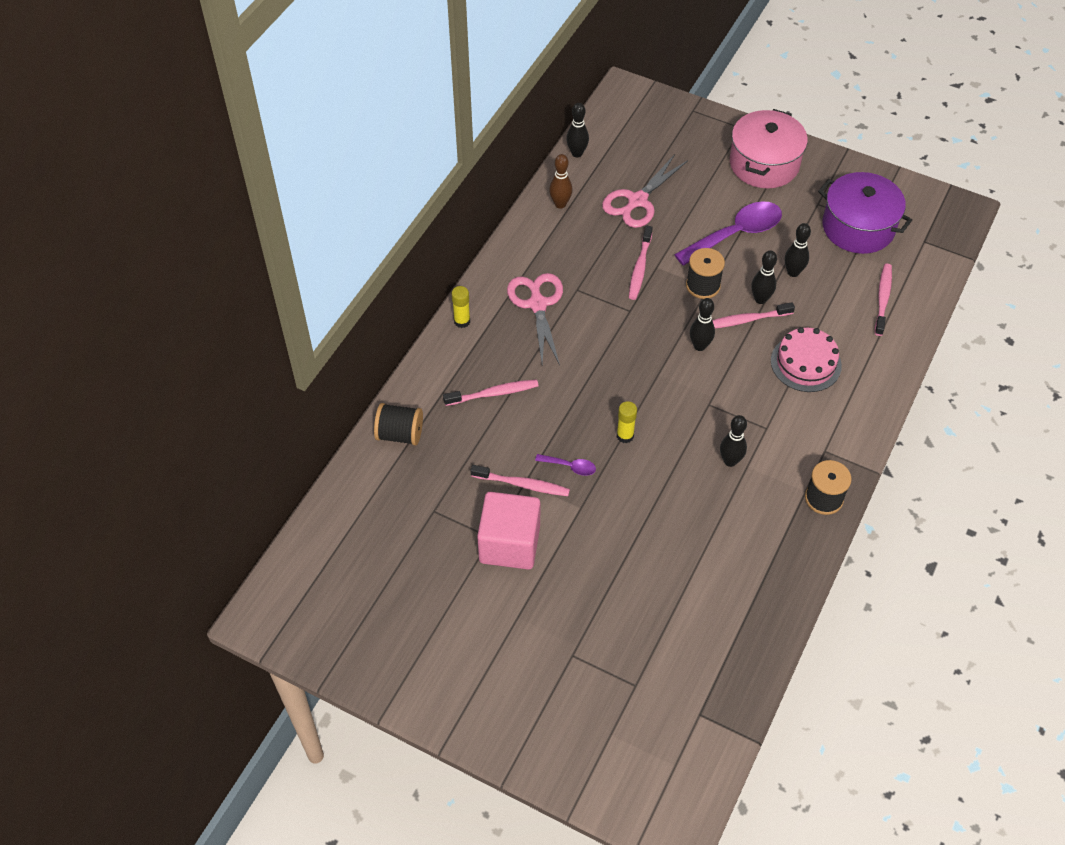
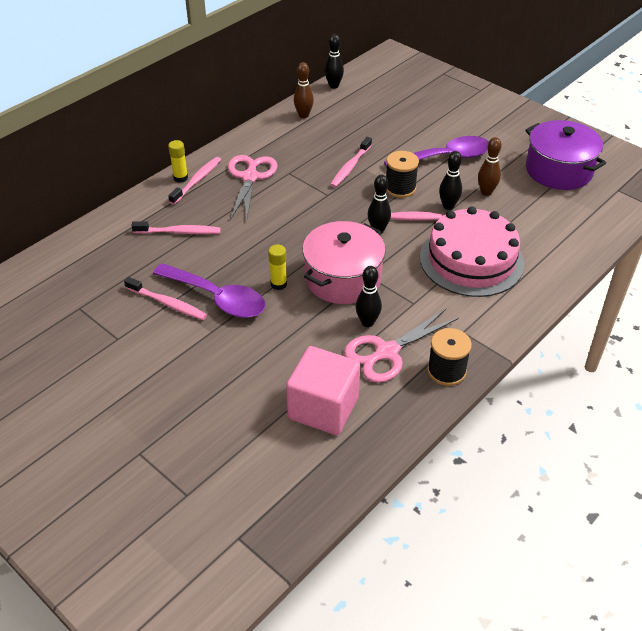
camera: 15 degrees right, 10 degrees down
black spool [374,403,423,446] -> none
pink cube [477,492,540,570] -> pink cube moved to [286,346,360,435]
purple spoon [535,454,596,476] -> purple spoon [153,263,265,318], size x2.23
pink scissors [602,154,688,228] -> pink scissors moved to [344,309,459,383]
pink pot [730,109,808,188] -> pink pot moved to [302,221,386,304]
pink cake [771,327,842,392] -> pink cake [420,206,524,297], size x1.54
black bowling pin [785,223,811,277] -> brown bowling pin [478,137,501,196]
pink toothbrush [875,264,892,336] -> pink toothbrush moved to [168,157,221,205]

